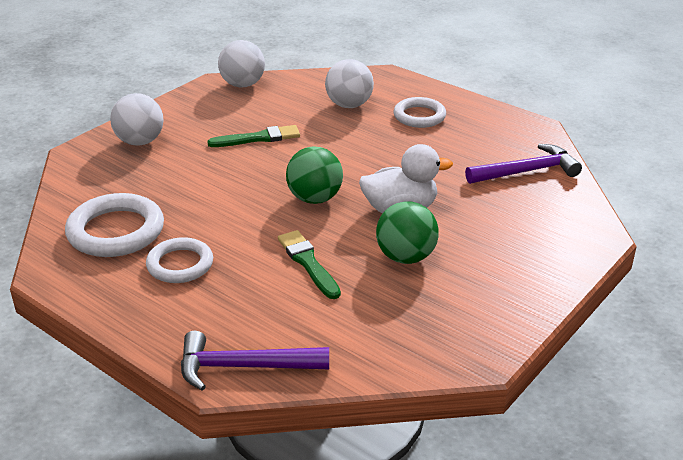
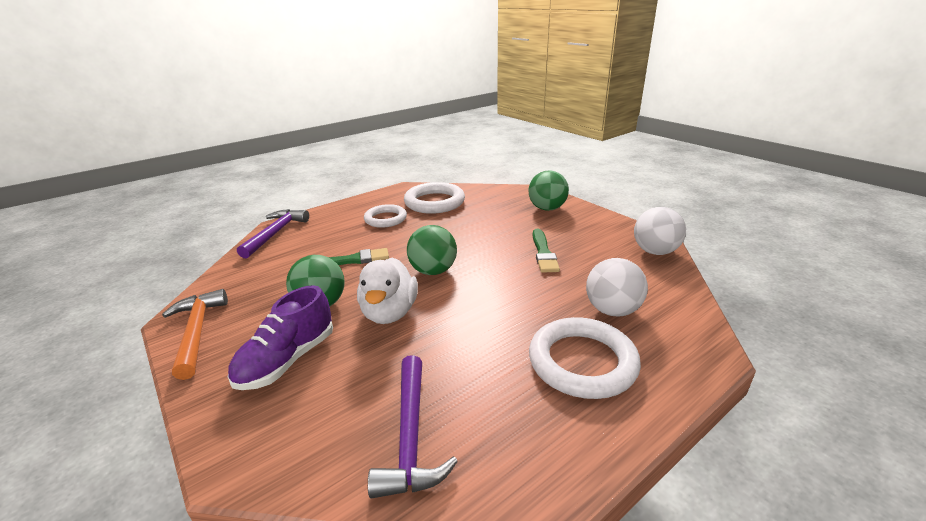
camera: 105 degrees right, 5 degrees down
white ball [110,93,164,146] -> green ball [528,170,569,211]
white ring [394,97,446,128] -> white ring [529,317,641,399], size x1.52
none -> orange hammer [162,289,228,380]
none -> purple shoe [227,285,333,390]

